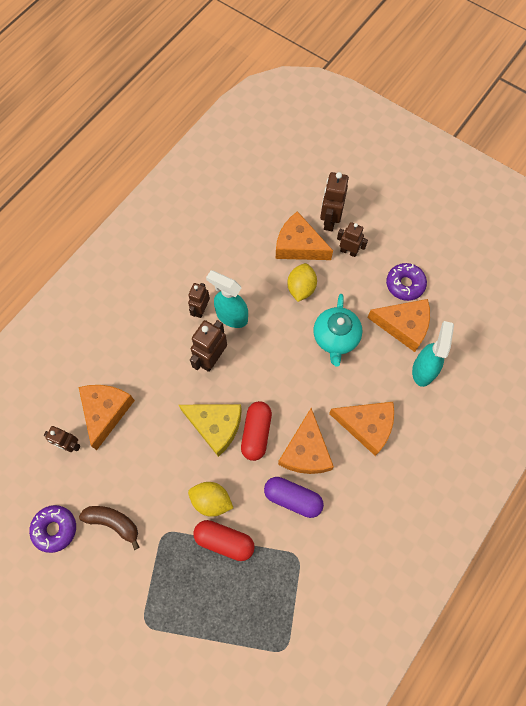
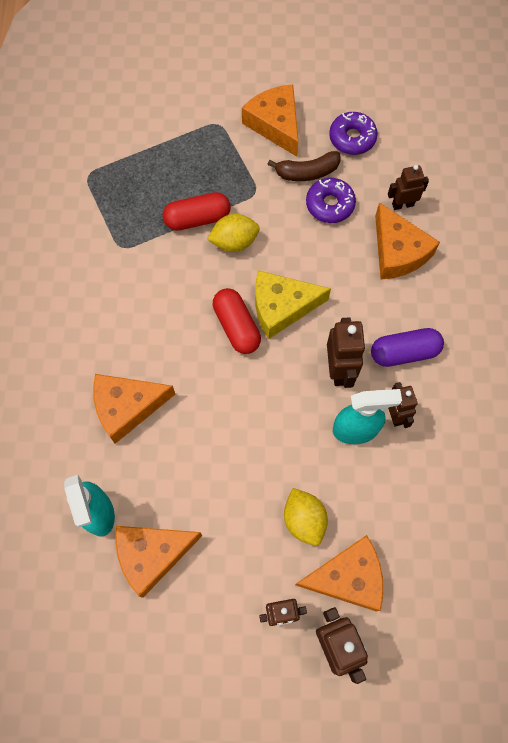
camera: 145 degrees right, 0 degrees up
purple capsule [264,477,324,518] -> purple capsule moved to [371,328,444,367]
orange cheese [278,408,334,474] -> orange cheese moved to [242,84,298,157]
turquoise teapot [313,294,362,367] -> none
purple donut [386,263,427,301] -> purple donut moved to [306,178,356,223]

